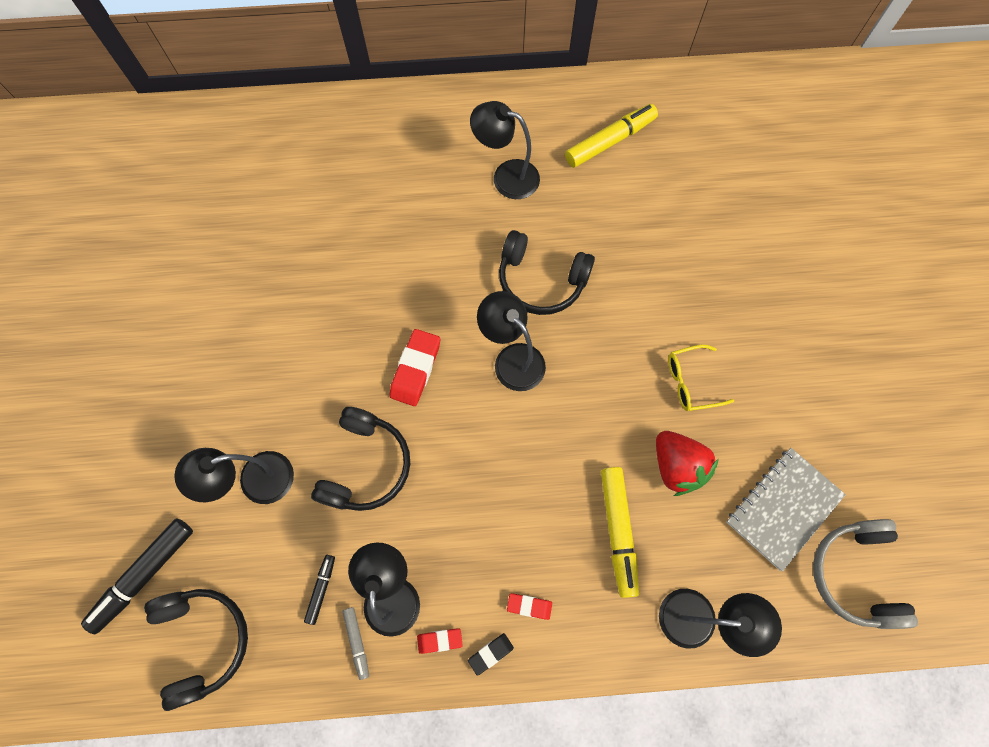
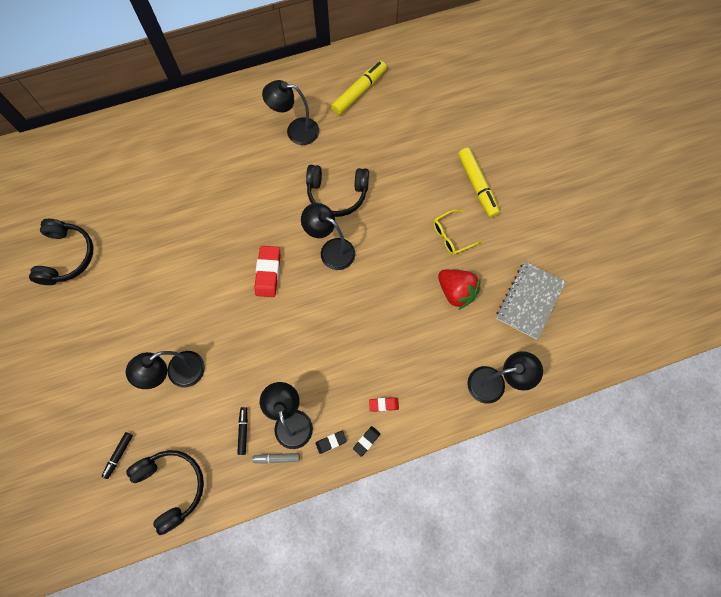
camera: 15 degrees left, 0 degrees up
black marker [81,519,193,634] -> black marker [102,432,133,479], size x0.52
black headphones [311,407,410,511] -> black headphones moved to [29,219,93,285]
grey marker [342,607,369,680] -> grey marker turned 120 degrees clockwise [252,453,300,464]
red eraser [417,628,463,654] -> black eraser [315,431,347,454]
yellow marker [601,467,639,598] -> yellow marker moved to [458,147,500,218]
grey headphones [813,519,918,629] -> none

